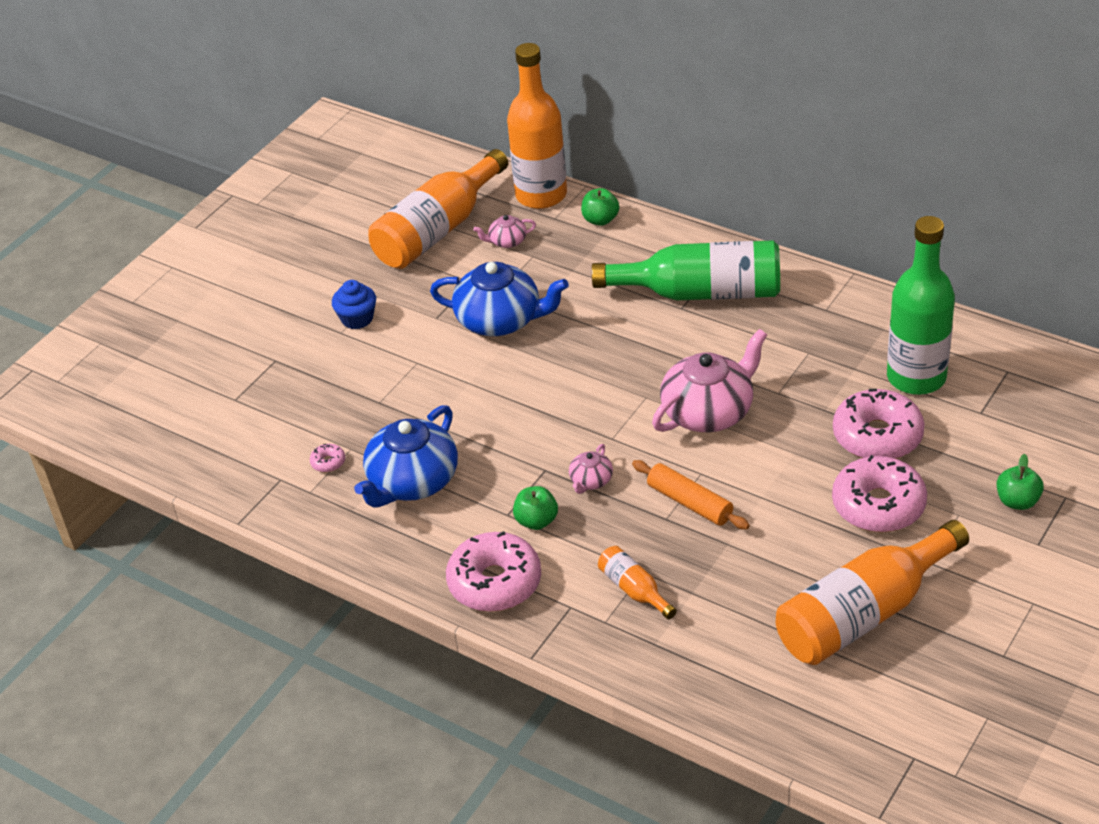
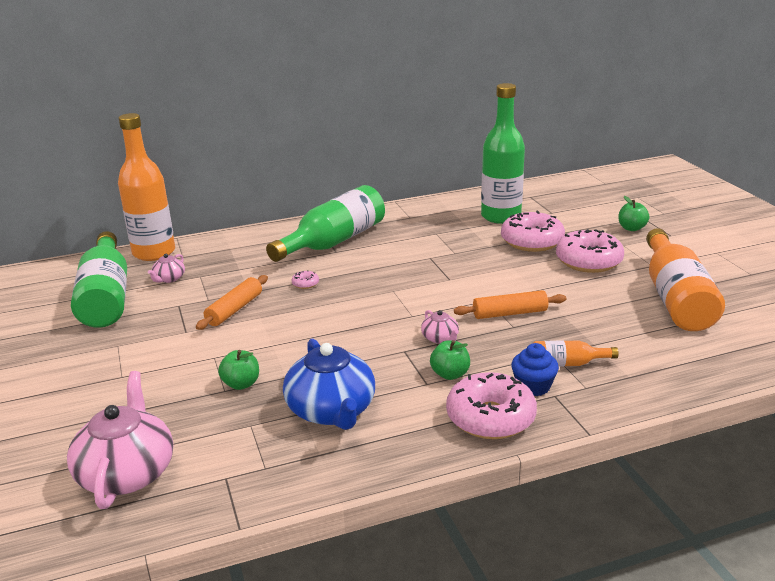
camera: 55 degrees left, 15 degrees down
pink donut [310,444,345,472] -> pink donut moved to [292,270,319,289]
blue cupcake [332,280,376,329] -> blue cupcake moved to [511,343,559,396]
orange bottle [368,149,508,269] -> green bottle [71,231,127,328]
blue teapot [430,262,569,336] -> orange rolling pin [196,275,268,330]
green apple [581,188,619,226] -> green apple moved to [218,350,259,390]
pink teapot [652,329,767,432] -> pink teapot moved to [67,371,173,509]

